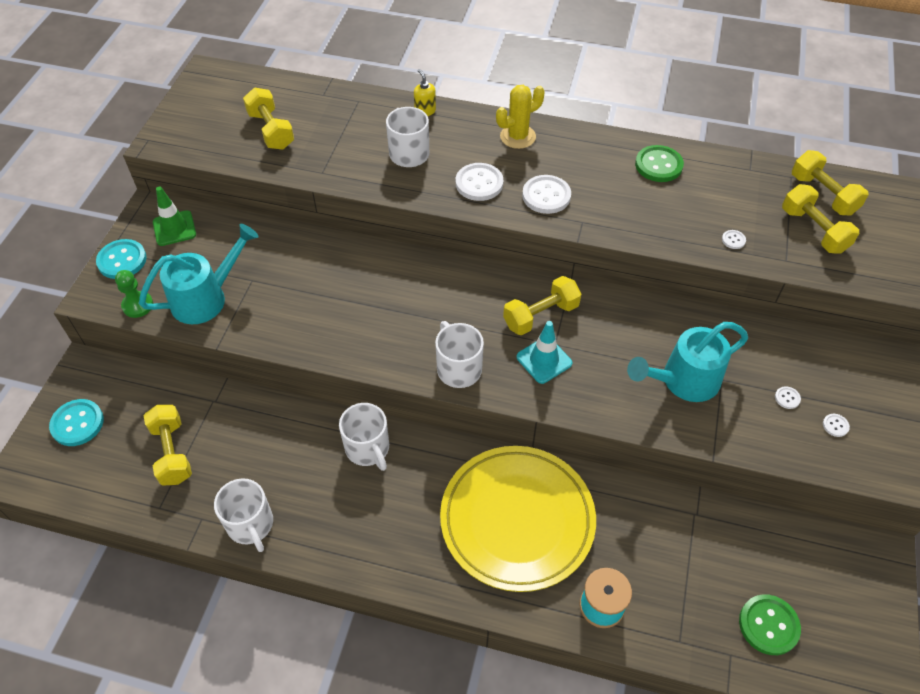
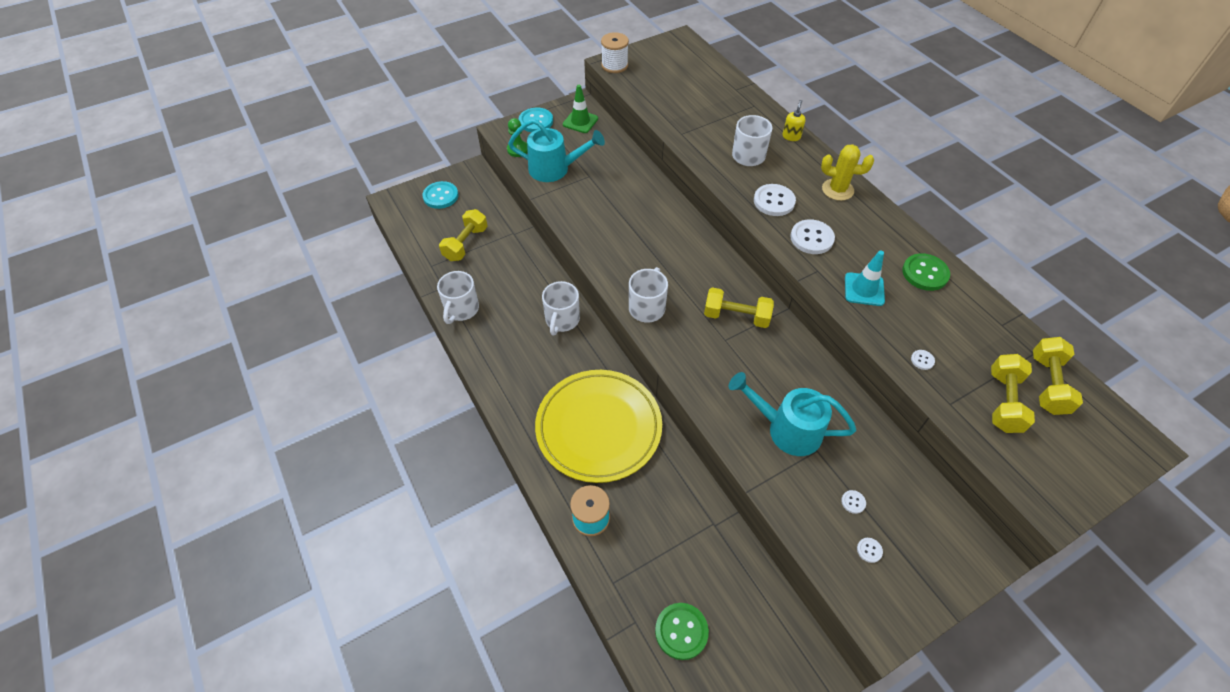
camera: 45 degrees right, 0 degrees up
yellow dumbbell [243,87,294,150] -> none
turquoise traffic cone [516,321,572,384] -> turquoise traffic cone moved to [845,251,885,306]
none -> white spool [601,32,629,73]

